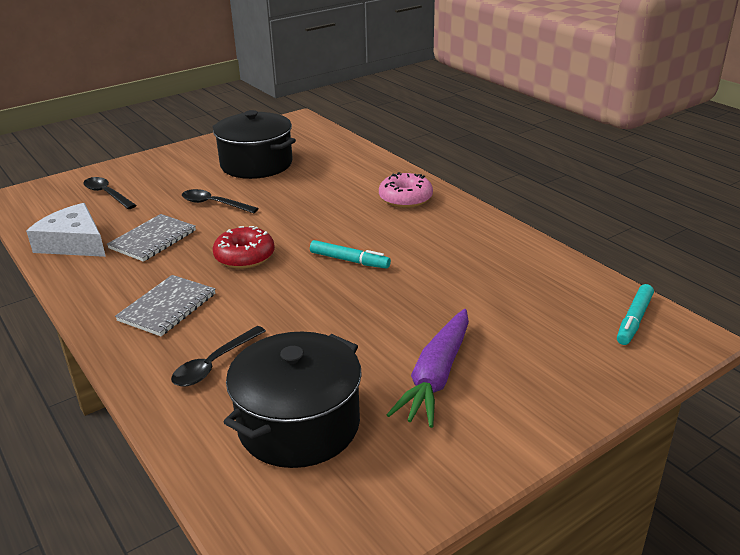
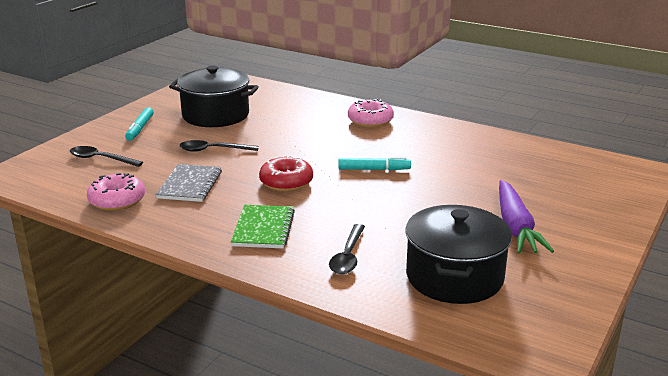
camera: 25 degrees left, 5 degrees down
white cheese [26,203,106,257] -> pink donut [87,173,145,211]
grey notebook [115,275,215,336] -> green notebook [231,205,295,248]
turquoise marker [617,284,654,345] -> turquoise marker moved to [125,107,154,141]

